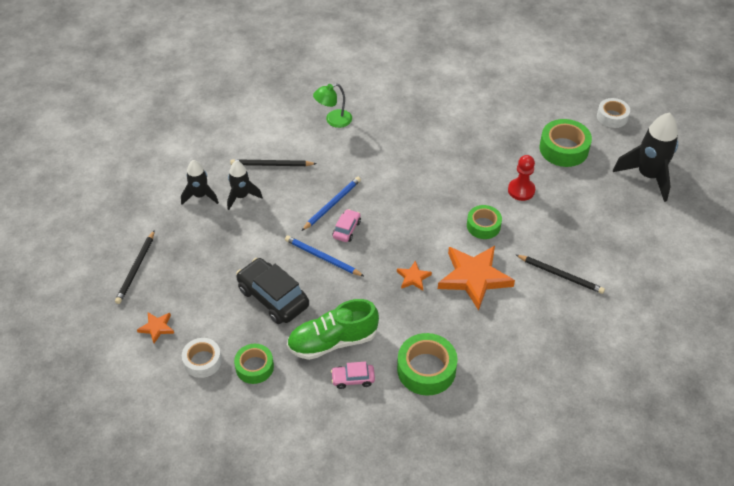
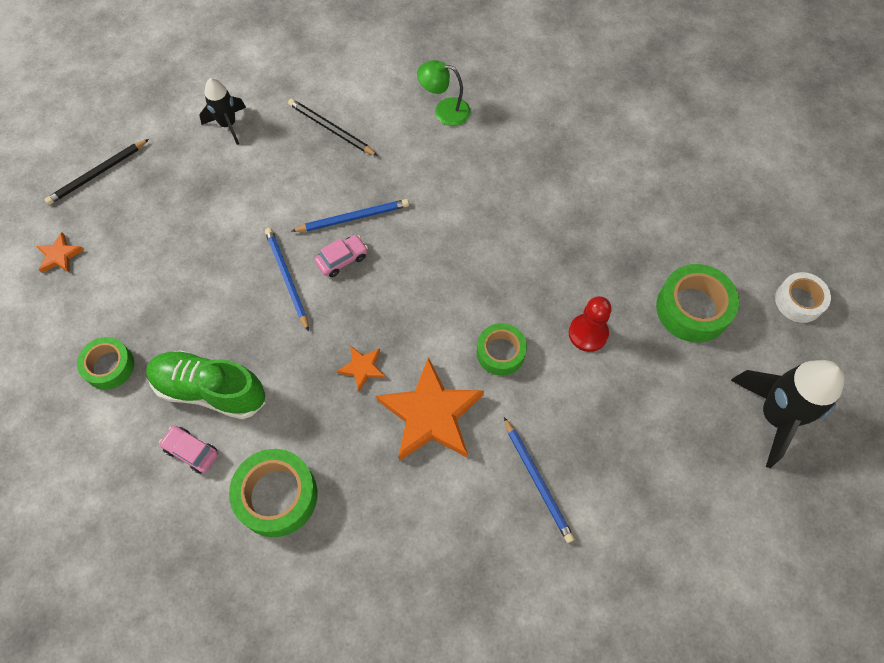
camera: 35 degrees right, 15 degrees up
white tape [182,338,222,378] -> none
black rocket [227,161,263,210] -> none
black car [236,258,309,324] -> none
black pencil [516,255,605,294] -> blue pencil [504,417,575,543]

